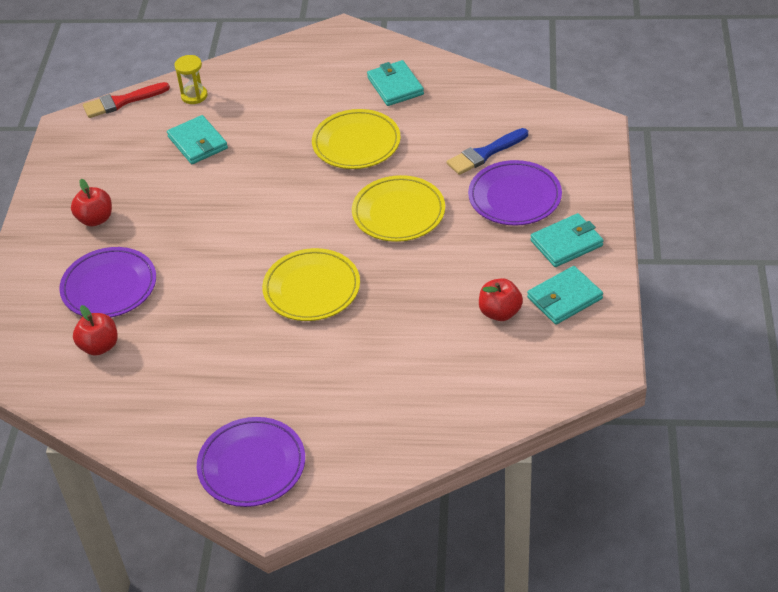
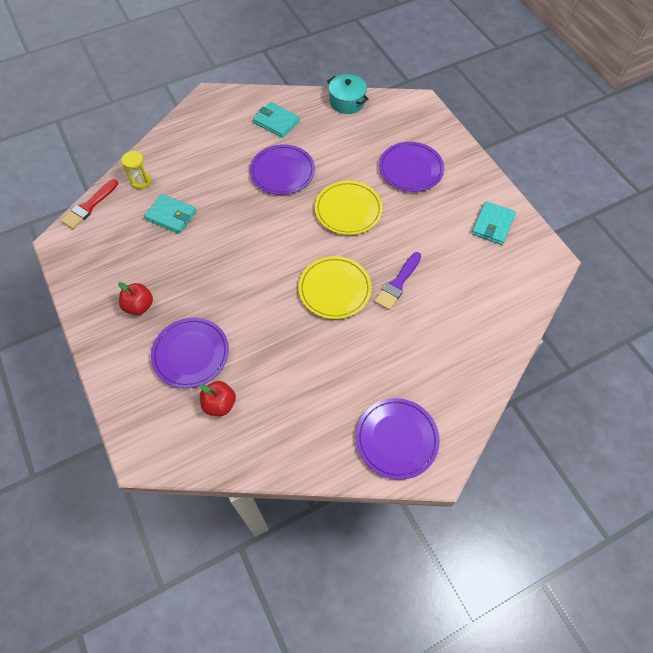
camera: 35 degrees left, 15 degrees up
yellow plate [312,109,401,169] -> purple plate [250,144,315,195]
blue brush [447,128,528,175] -> none
red apple [479,278,523,321] -> none
turquoise wallet [530,213,604,267] -> none
none -> turquoise pot [327,74,369,114]
none -> purple brush [374,252,421,310]

